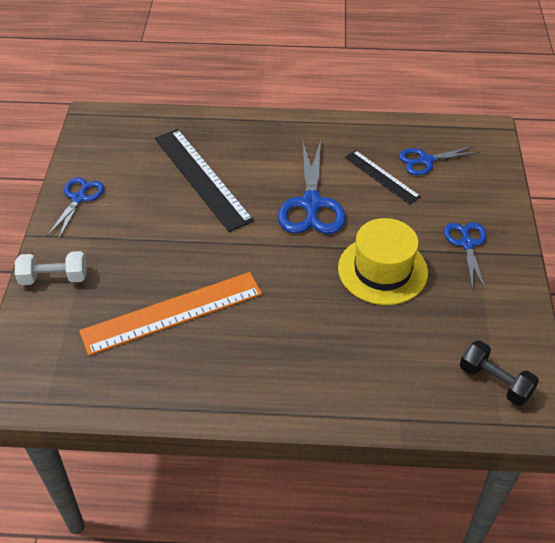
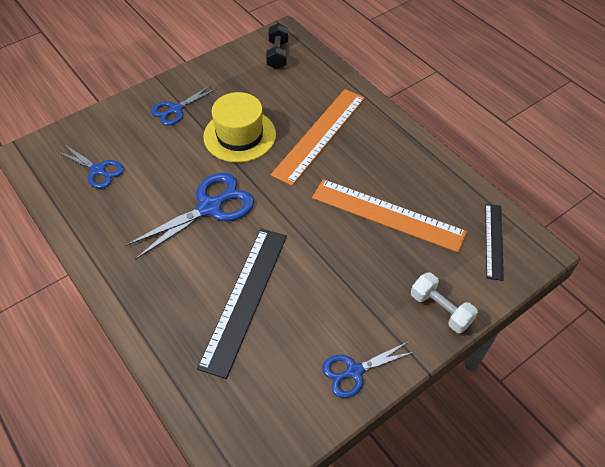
camera: 130 degrees left, 5 degrees up
black ruler [345,150,421,204] -> black ruler moved to [485,204,504,281]
none -> orange ruler [271,89,365,186]

